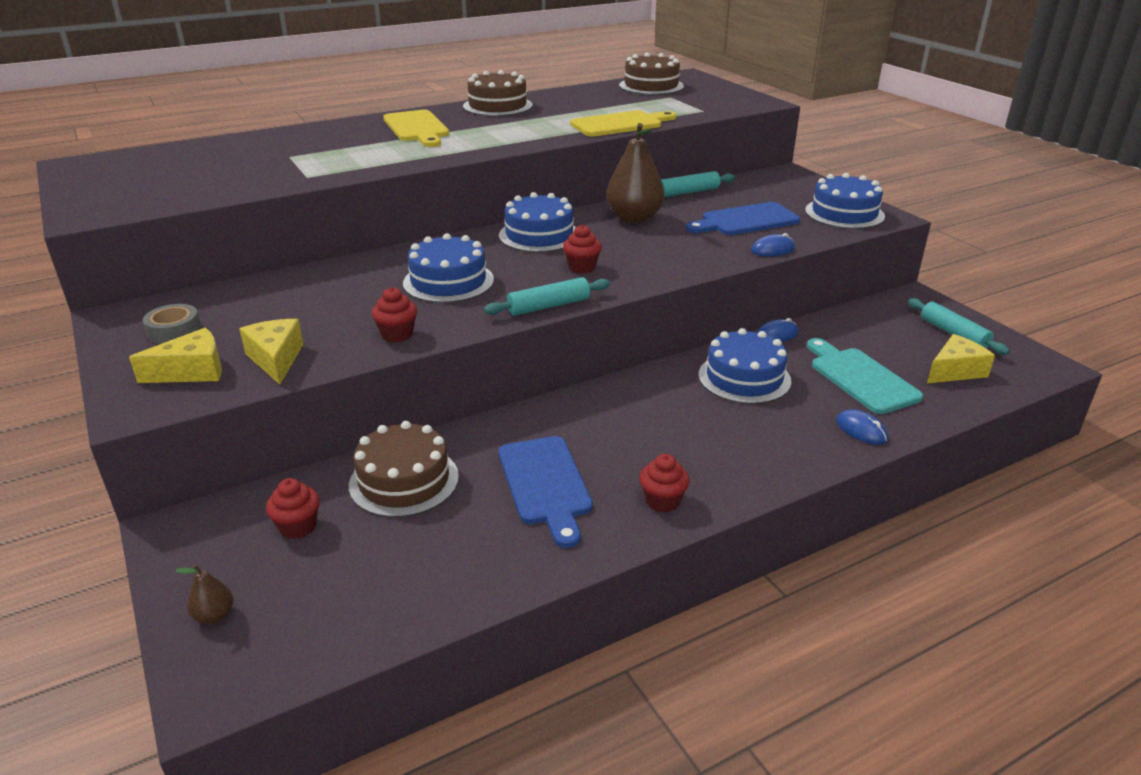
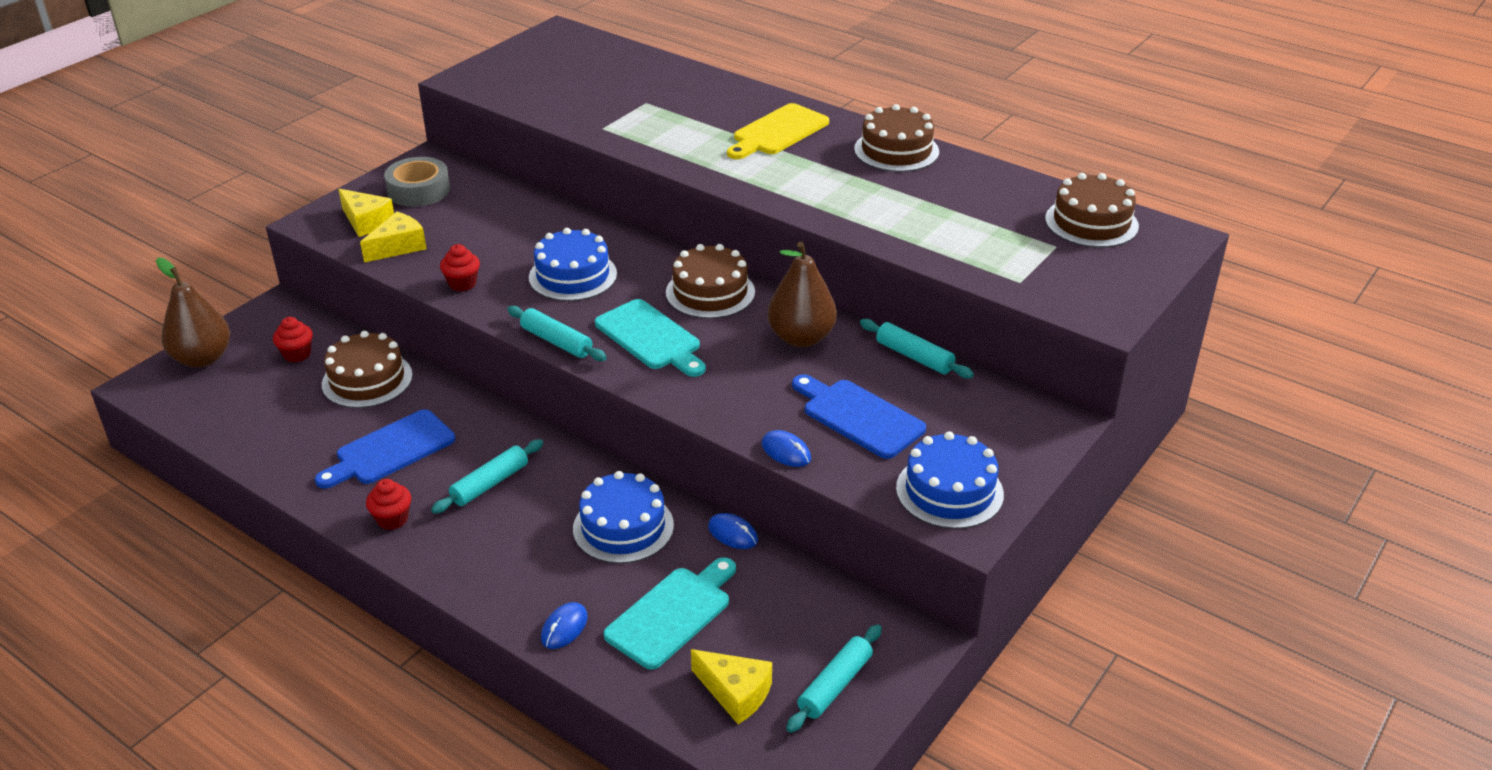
camera: 65 degrees right, 5 degrees up
grey tape [143,304,201,344] -> grey tape [384,157,450,207], size x1.52
brown pear [175,564,234,624] -> brown pear [156,258,230,368], size x2.24
blue cake [499,192,576,252] -> brown cake [666,244,755,319]
red cupcake [563,225,602,274] -> turquoise cutting board [595,299,706,377]
yellow cutting board [570,110,676,137] -> none
none -> turquoise rolling pin [431,439,543,514]

